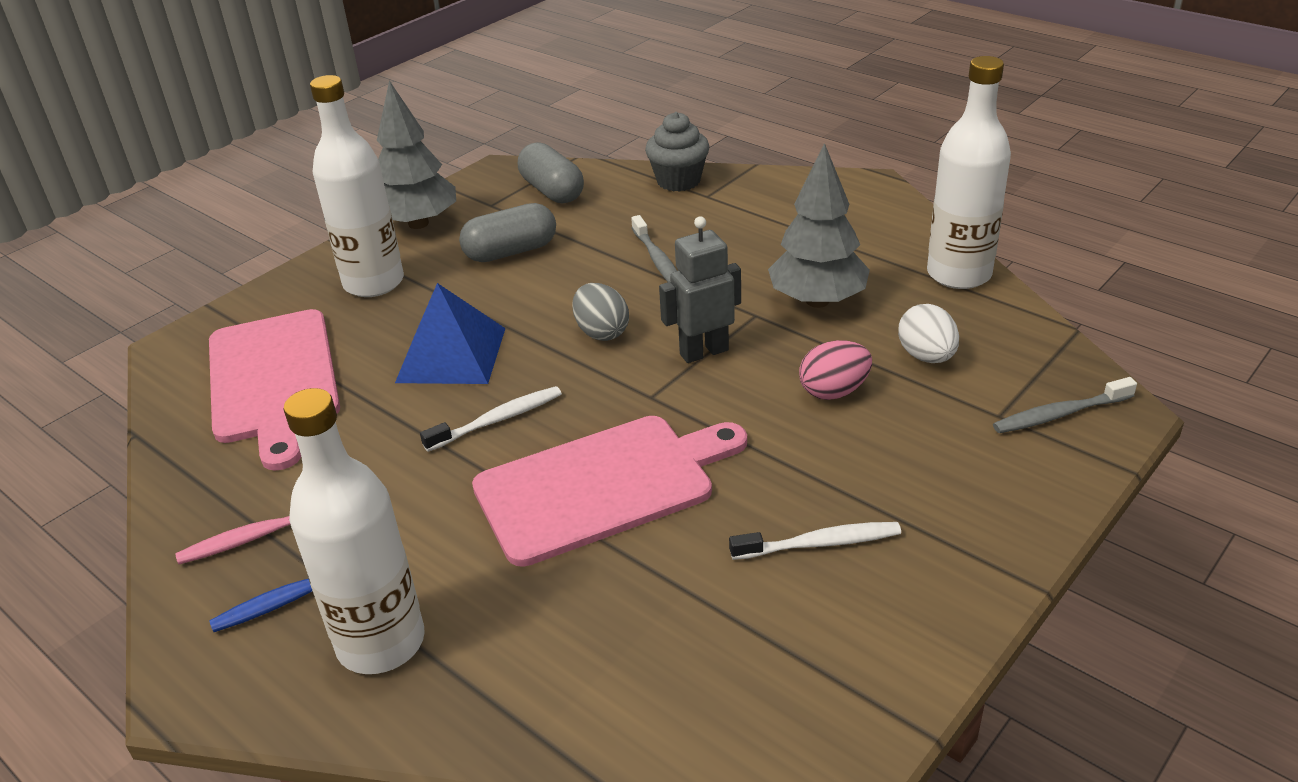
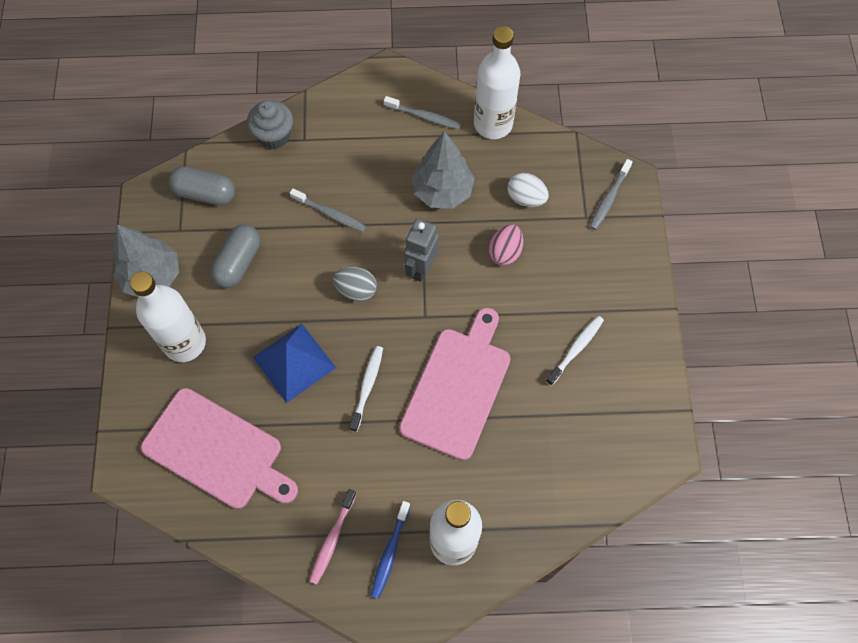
camera: 45 degrees left, 30 degrees up
none -> grey toothbrush [384,96,461,130]

